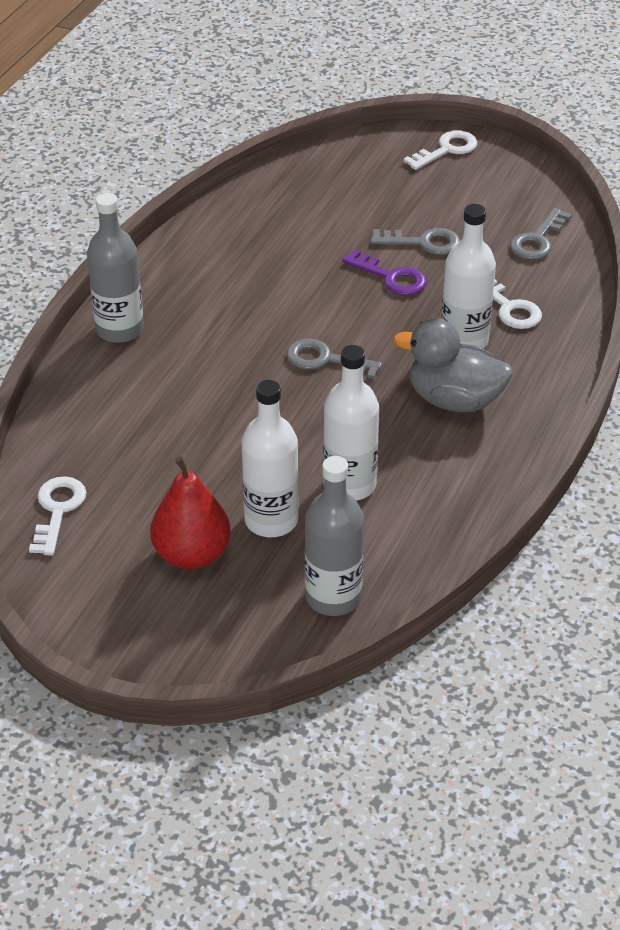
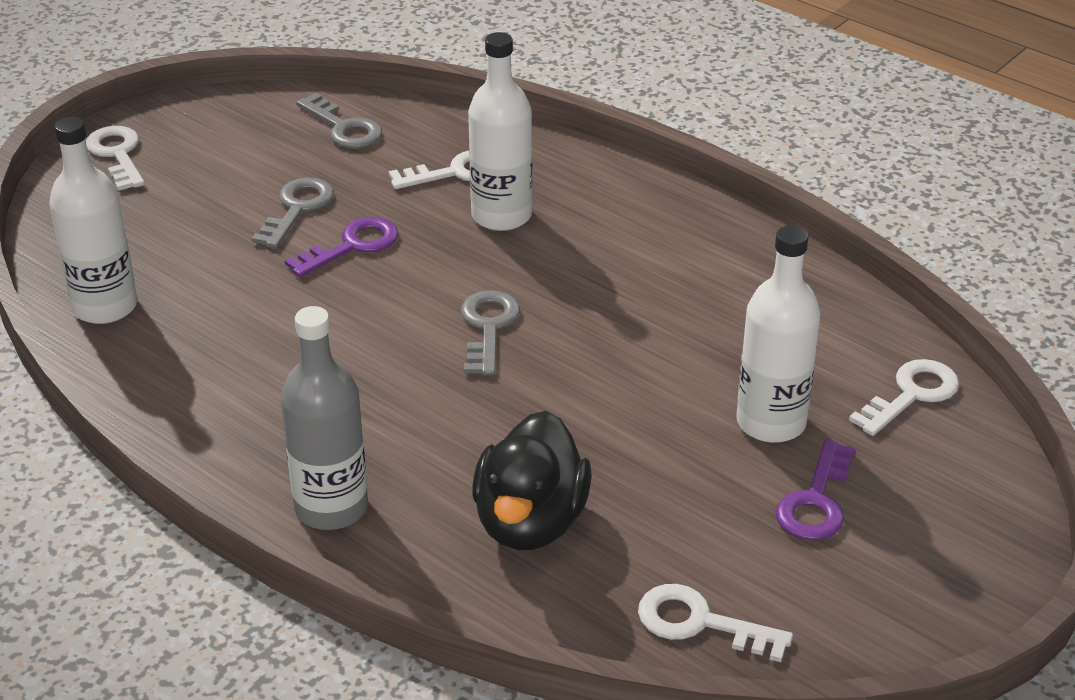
camera: 75 degrees left, 5 degrees down
red pear [150,457,231,569] -> purple key [775,440,856,541]
grey key [287,339,382,379] -> grey key turned 150 degrees clockwise [461,290,520,376]
grey bottle [305,456,364,616] -> white key [849,359,959,436]
white bottle [323,345,379,501] -> white bottle moved to [49,117,137,324]
grey duck [393,318,513,412] -> none
none -> black duck [472,411,592,550]

